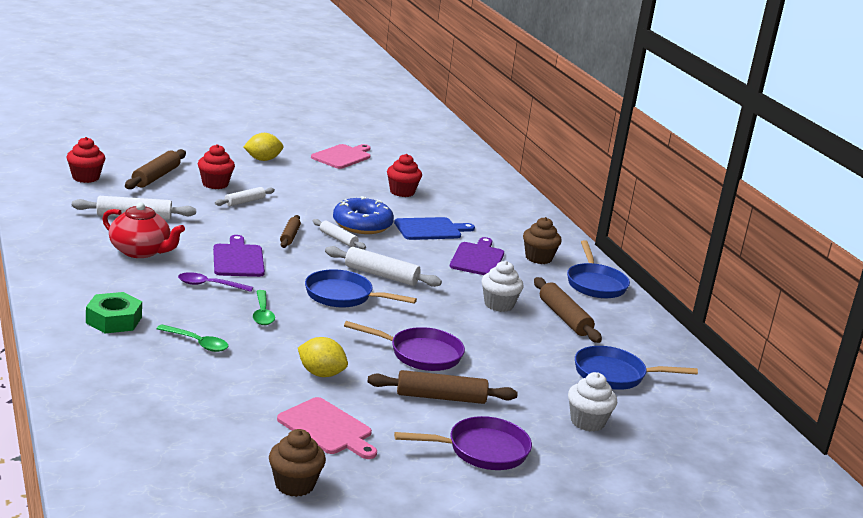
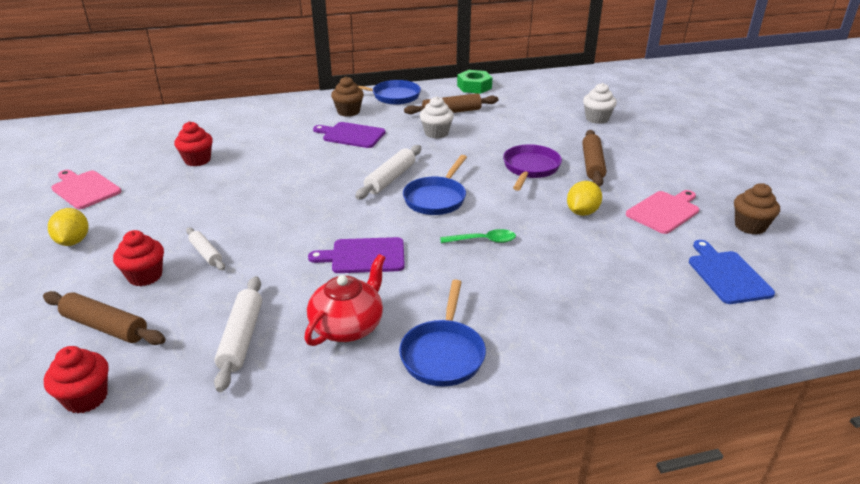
camera: 80 degrees left, 10 degrees up
green nut [86,292,142,333] -> green nut moved to [457,70,493,94]
green spoon [156,324,228,352] -> none
purple spoon [178,272,253,292] -> none
brown rolling pin [280,215,301,248] -> none
white rolling pin [313,219,366,249] -> none
blue donut [333,196,394,234] -> none
blue cutting board [394,217,475,240] -> blue cutting board moved to [689,240,775,304]
purple pan [394,416,532,470] -> none
blue pan [575,346,698,390] -> blue pan moved to [399,280,486,387]

